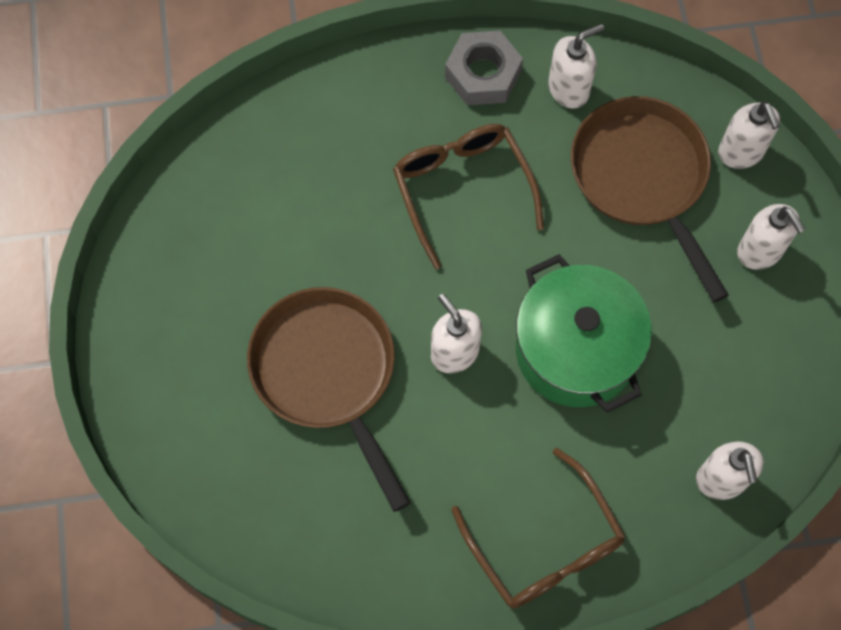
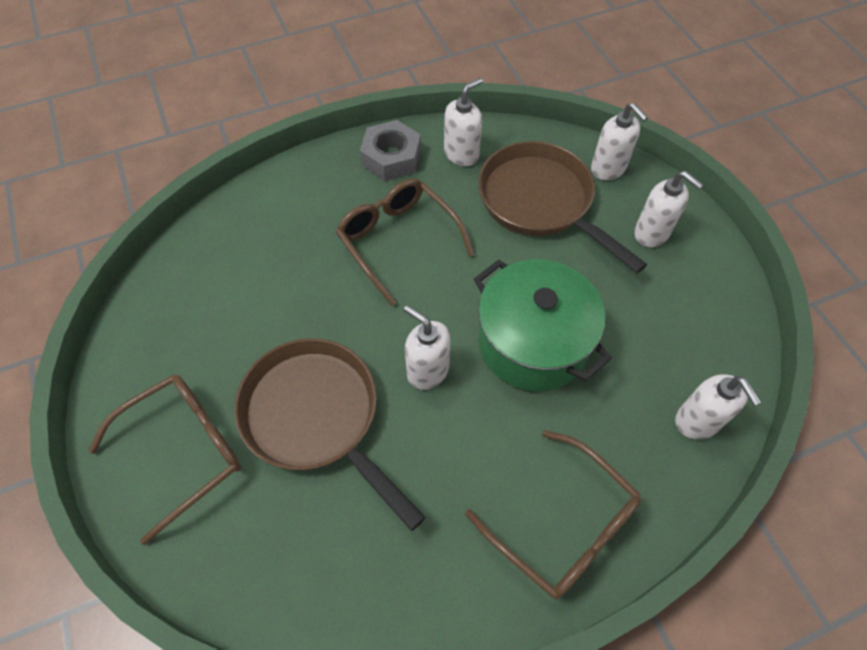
camera: 15 degrees left, 10 degrees down
none -> brown glasses [88,374,242,545]

